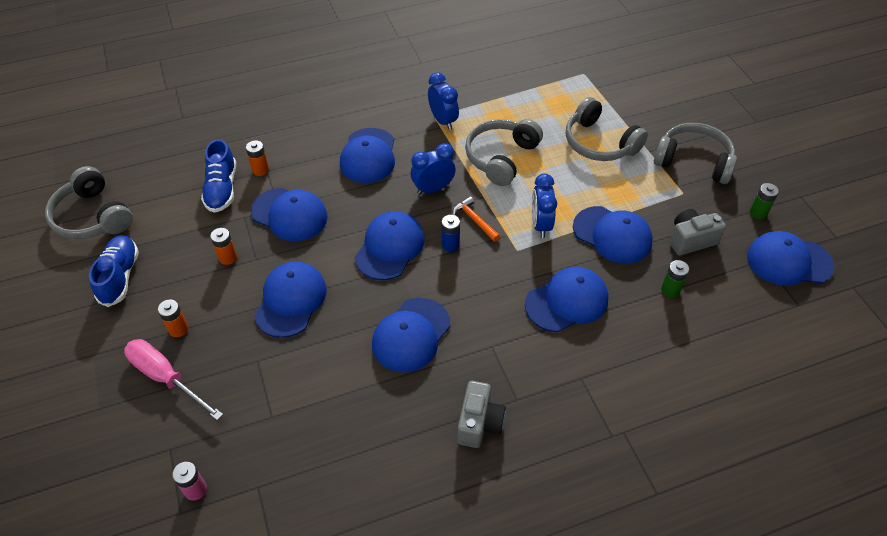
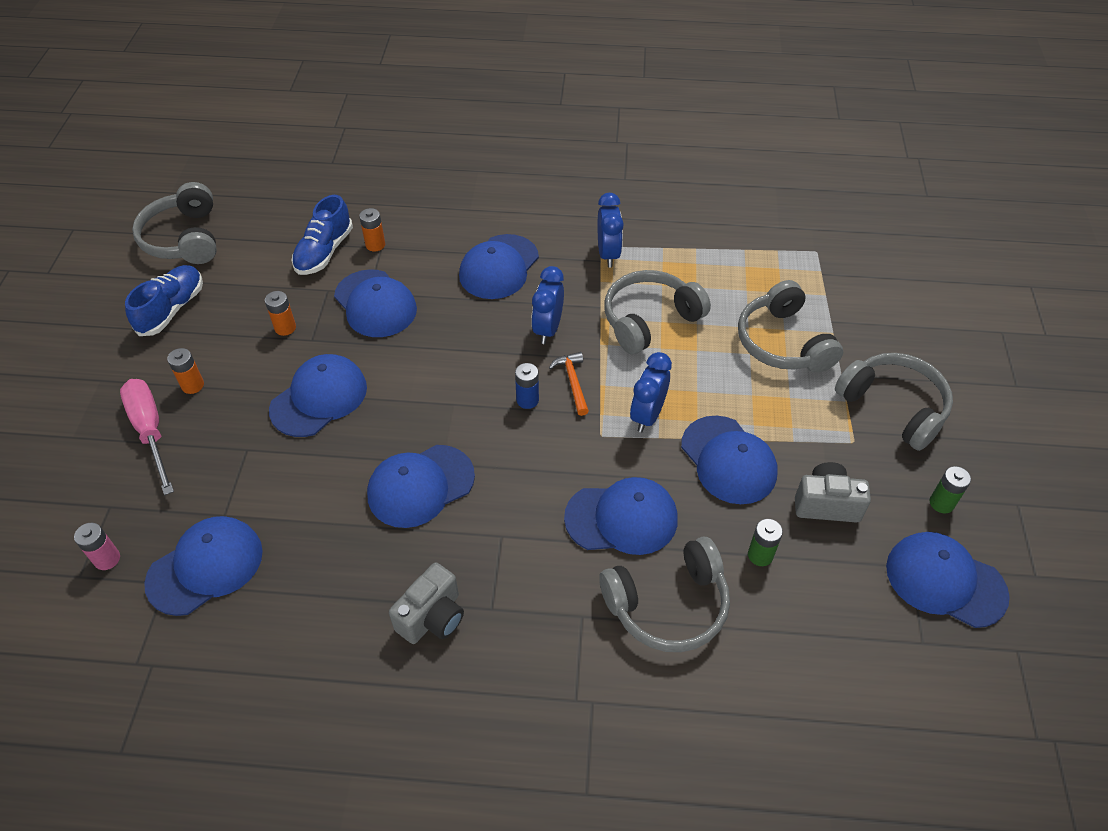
camera: 25 degrees right, 0 degrees up
blue cap [355,211,425,280] -> blue cap moved to [144,516,263,616]
blue clock [411,143,456,195] -> blue clock turned 75 degrees counterclockwise [531,266,564,344]
none -> grey headphones [599,537,730,652]

